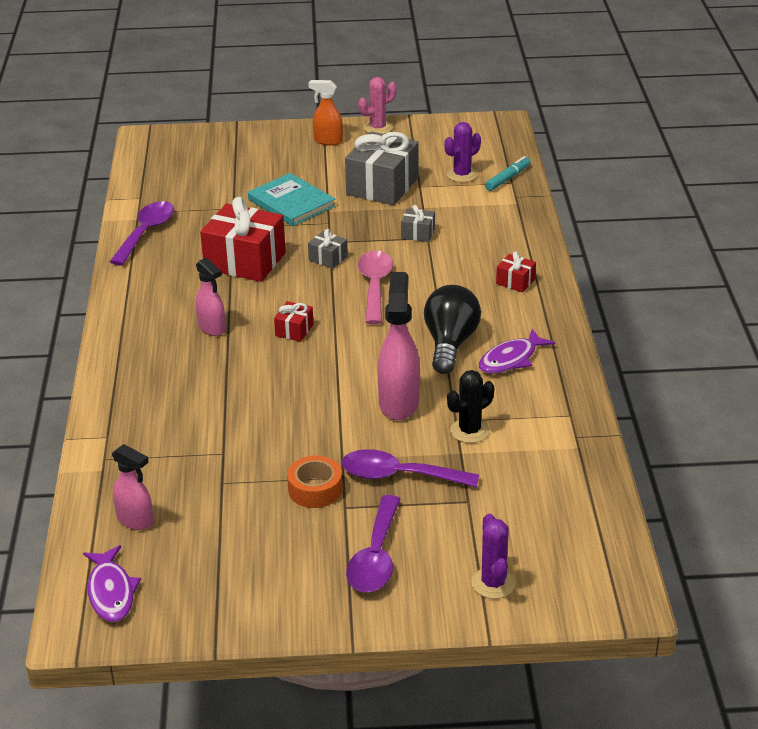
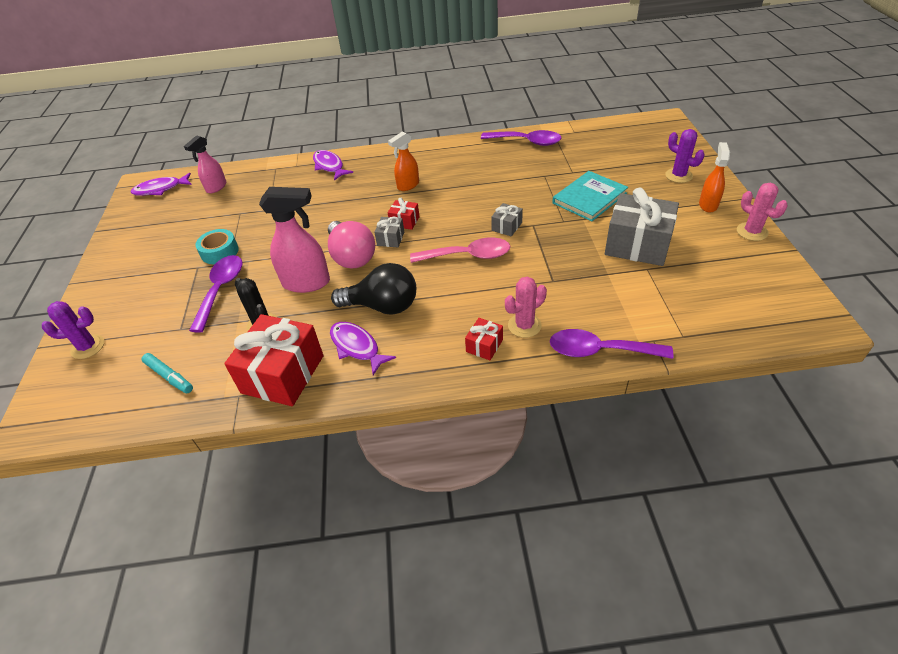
camera: 90 degrees right, 10 degrees up
pink spray bottle [195,258,226,336] -> orange spray bottle [388,131,419,191]
red gift [200,197,286,282] -> red gift moved to [224,314,324,406]
orange tape [287,456,342,508] -> turquoise tape [195,229,239,264]
purple spoon [346,495,401,592] -> purple spoon moved to [550,329,673,359]
grey gift [401,205,435,242] -> grey gift moved to [374,217,404,247]
purple cactus [444,122,481,182] -> purple cactus moved to [665,129,704,183]
turquoise marker [485,156,530,191] -> turquoise marker moved to [141,353,193,393]
none -> purple fish [313,150,353,181]
none -> pink light bulb [328,221,375,268]
none -> pink cactus [505,276,547,338]

